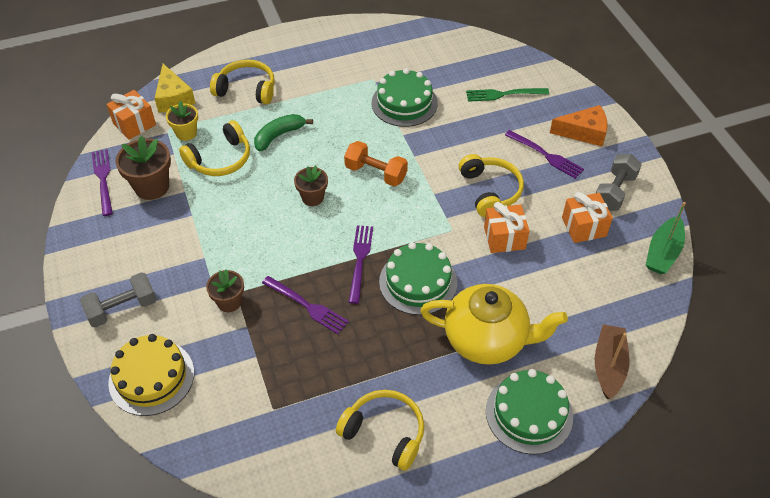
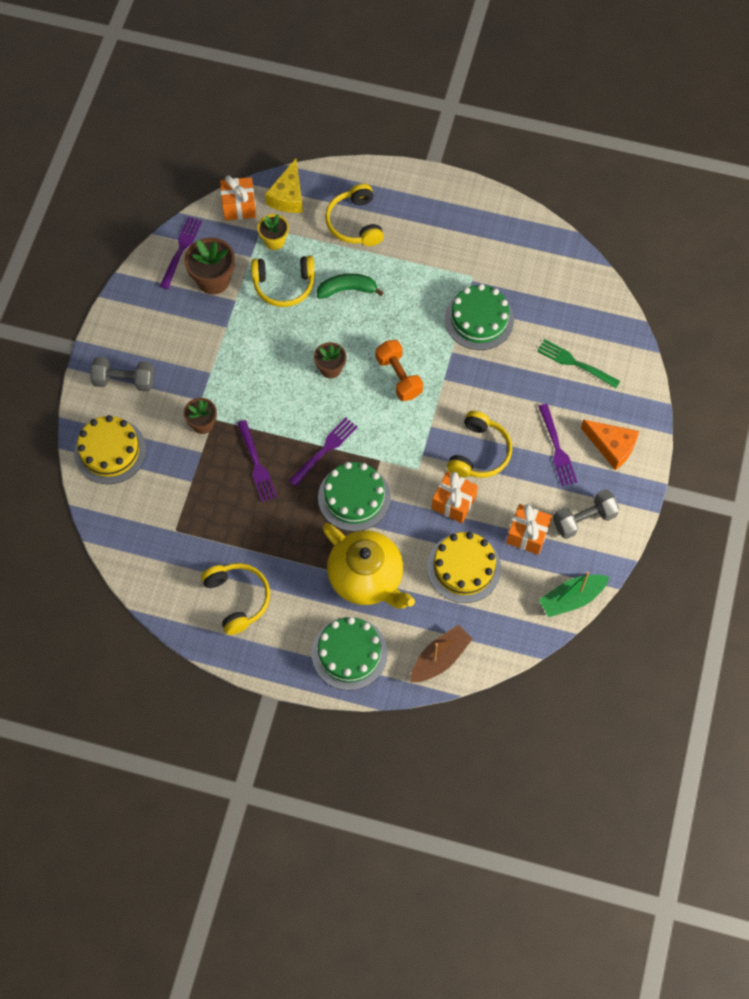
camera: 35 degrees right, 15 degrees up
yellow headphones [210,59,275,104] -> yellow headphones turned 150 degrees counterclockwise [325,184,384,246]
none -> yellow cake [427,532,501,603]

